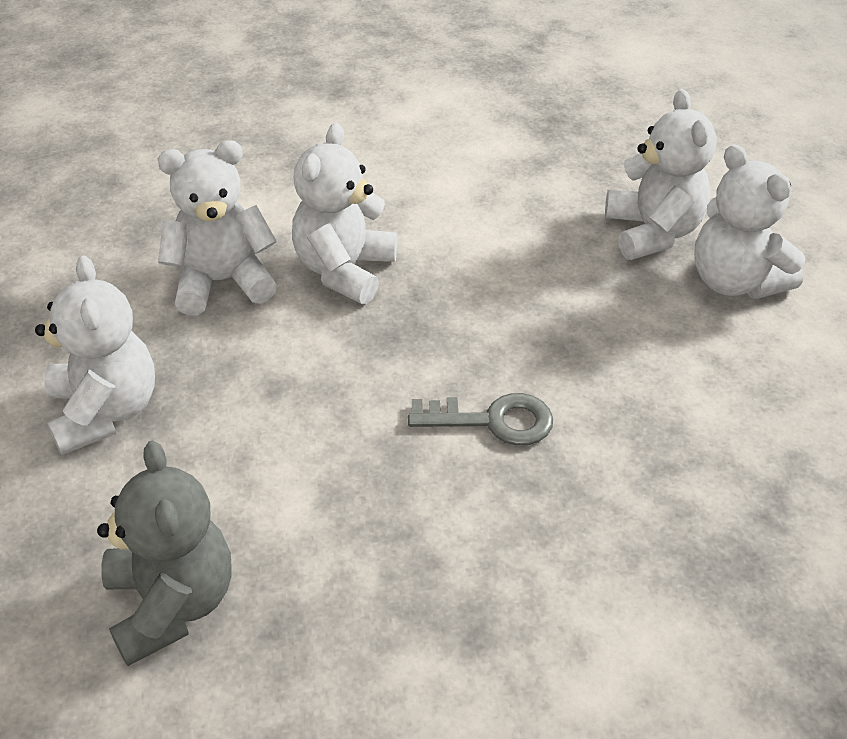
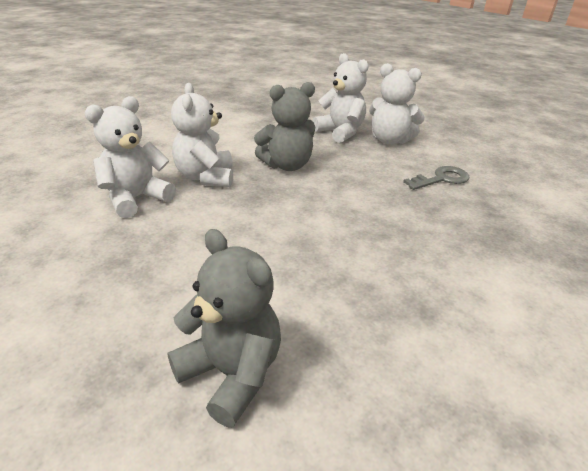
camera: 30 degrees left, 10 degrees down
white teddy bear [35,256,155,455] -> none
grey key [408,393,553,446] -> grey key moved to [403,166,469,190]
none -> grey teddy bear [254,82,315,171]

